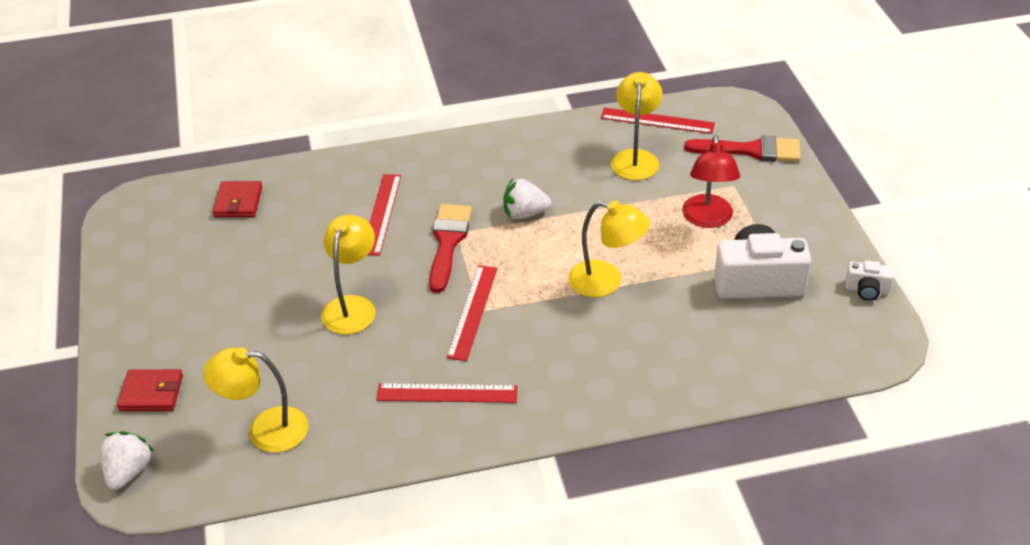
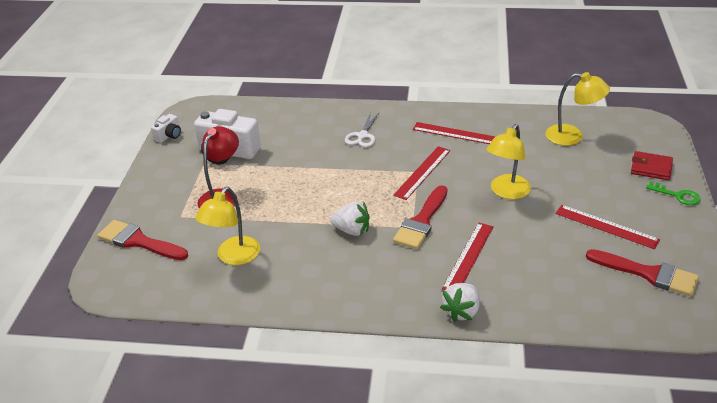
camera: 160 degrees left, 5 degrees down
white strawberry [101,431,154,490] -> white strawberry moved to [440,283,480,322]
red wallet [213,181,262,217] -> none
yellow lamp [568,201,650,297] -> none
red ruler [601,107,715,134] -> red ruler moved to [555,205,660,249]
white camera [845,260,893,301] -> white camera turned 90 degrees clockwise [151,114,181,143]
none -> white scissors [345,112,379,147]
none -> red brush [586,249,699,297]
none -> green key [646,182,701,205]

